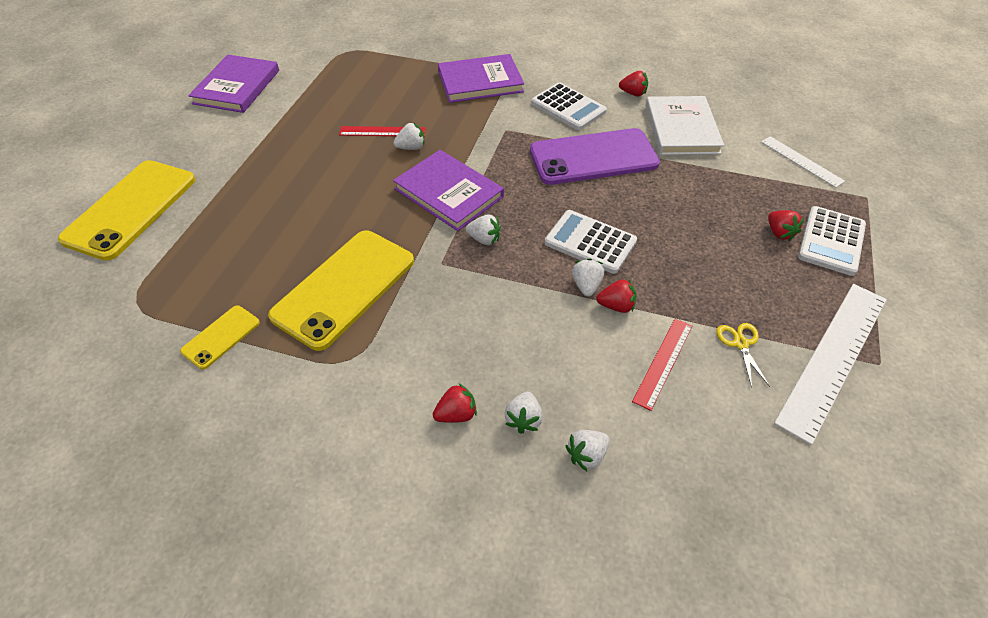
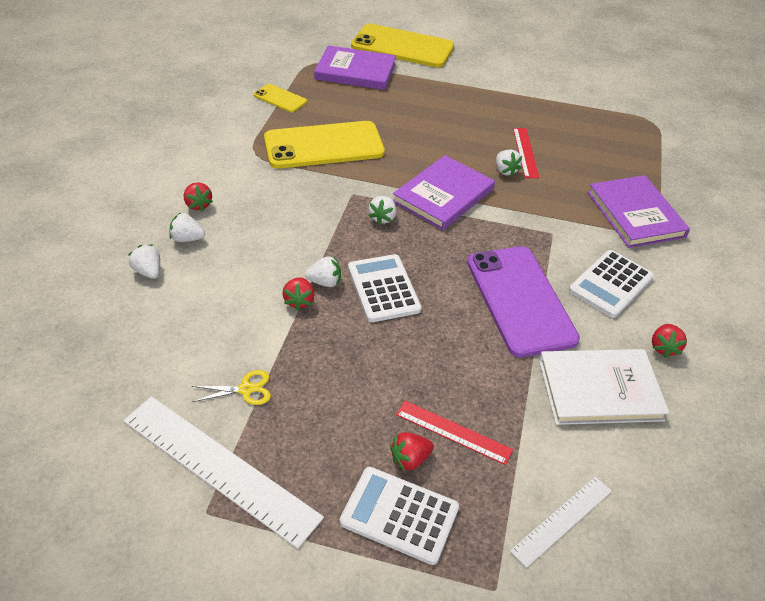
camera: 85 degrees right, 5 degrees down
purple book [188,55,279,113] -> purple book moved to [314,45,396,90]
yellow phone [268,231,414,351] -> yellow phone turned 45 degrees counterclockwise [264,121,385,169]
white calculator [544,210,637,274] -> white calculator turned 45 degrees counterclockwise [348,254,421,322]
red ruler [632,319,692,411] -> red ruler moved to [396,401,513,465]

